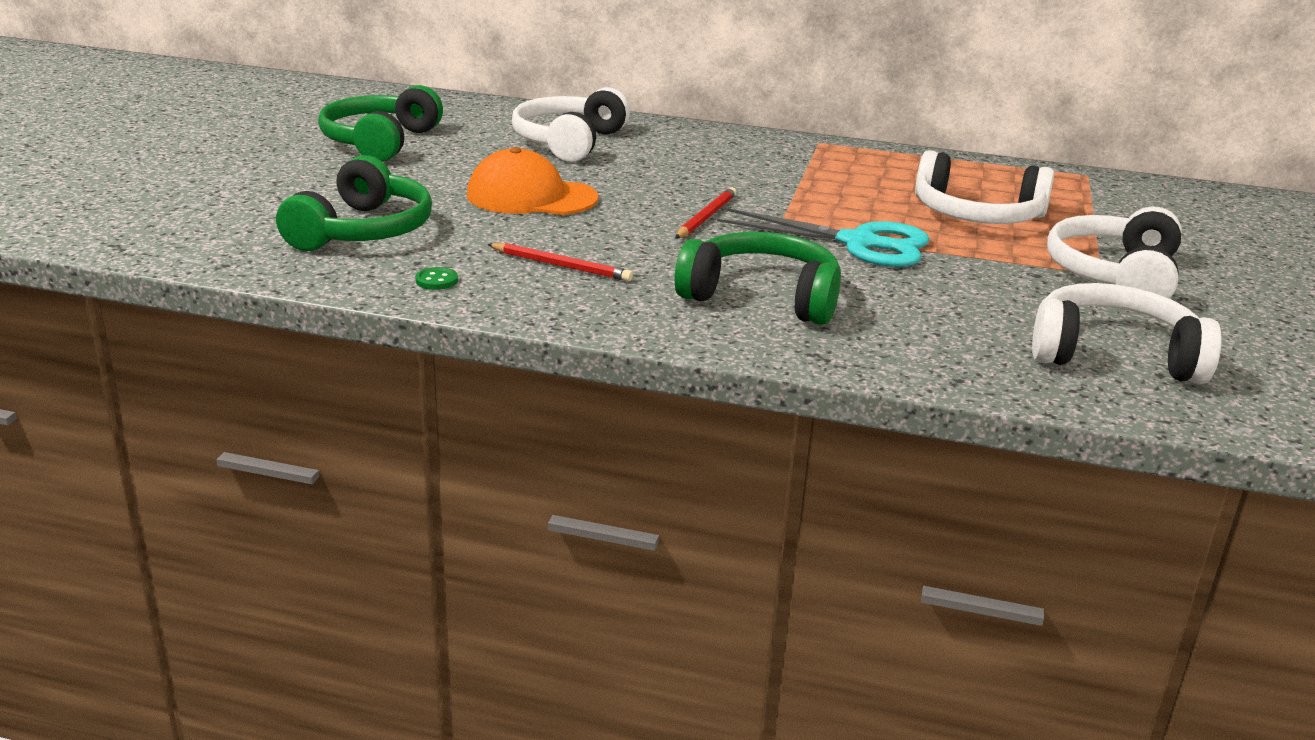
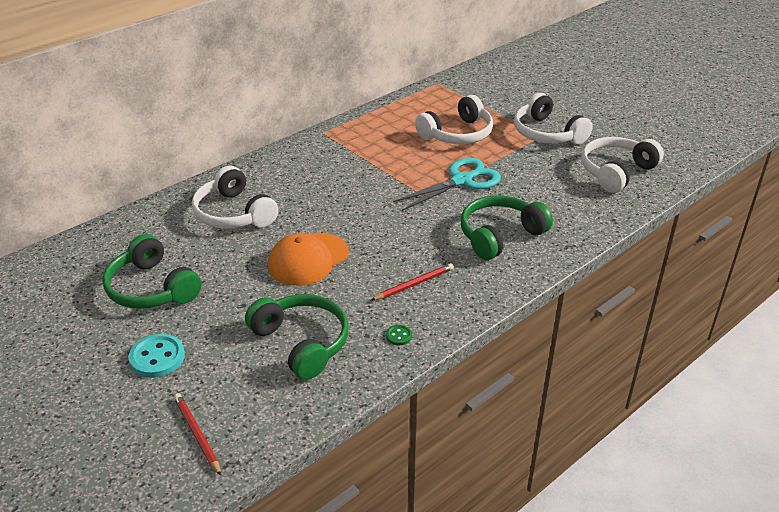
camera: 55 degrees left, 10 degrees up
red pencil [675,187,737,239] -> red pencil moved to [174,393,221,476]
none -> turquoise button [129,334,185,378]

